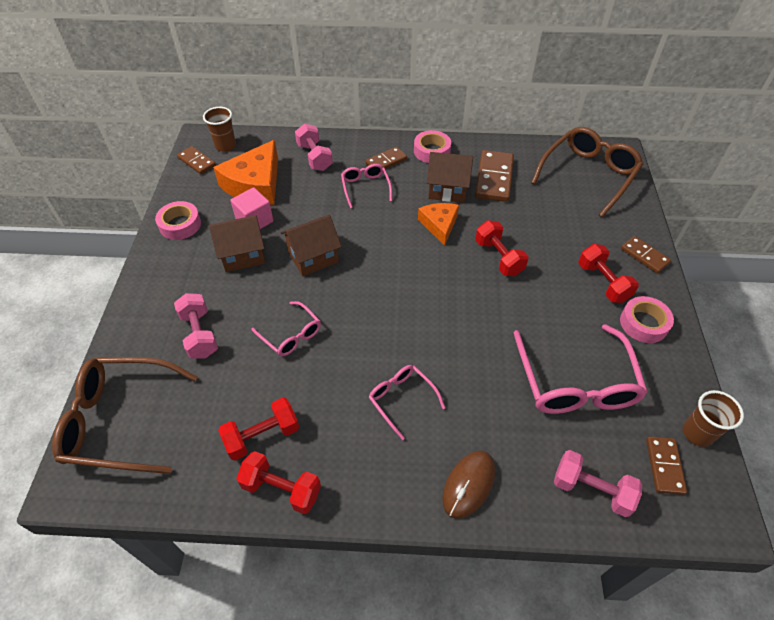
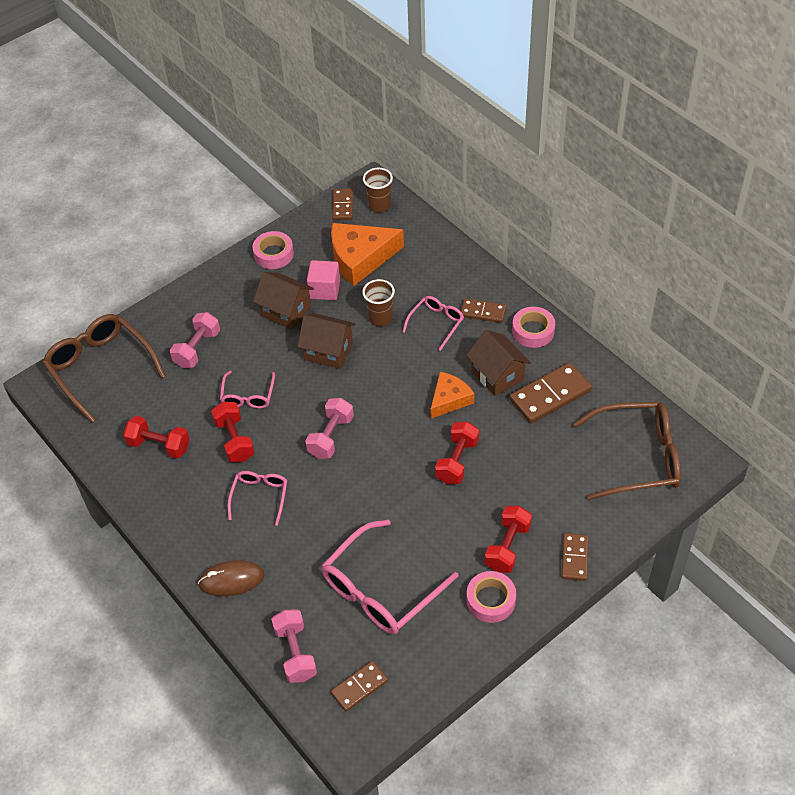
camera: 50 degrees right, 0 degrees up
red dumbbell [236,451,321,514] -> red dumbbell moved to [211,402,255,462]
pink dumbbell [295,123,333,171] -> pink dumbbell moved to [305,398,354,459]
brown cup [683,390,744,447] -> brown cup moved to [362,279,395,326]

